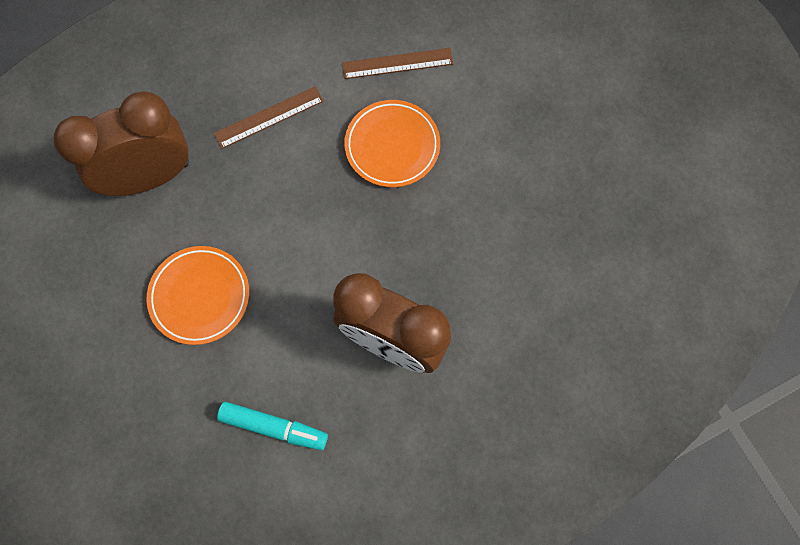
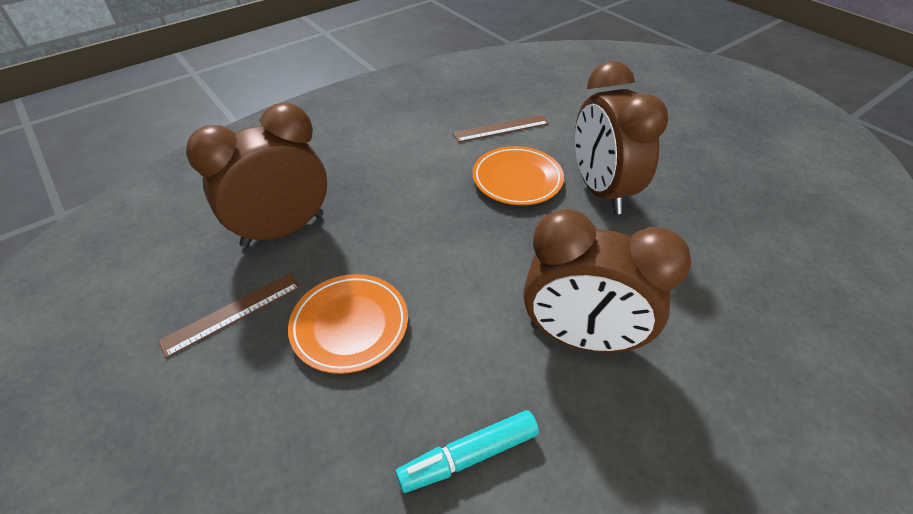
camera: 10 degrees left, 25 degrees down
brown ruler [214,86,324,149] -> brown ruler moved to [158,273,300,358]
turquoise marker [217,402,328,450] -> turquoise marker turned 150 degrees clockwise [396,410,539,493]
none -> brown clock [575,61,668,214]

